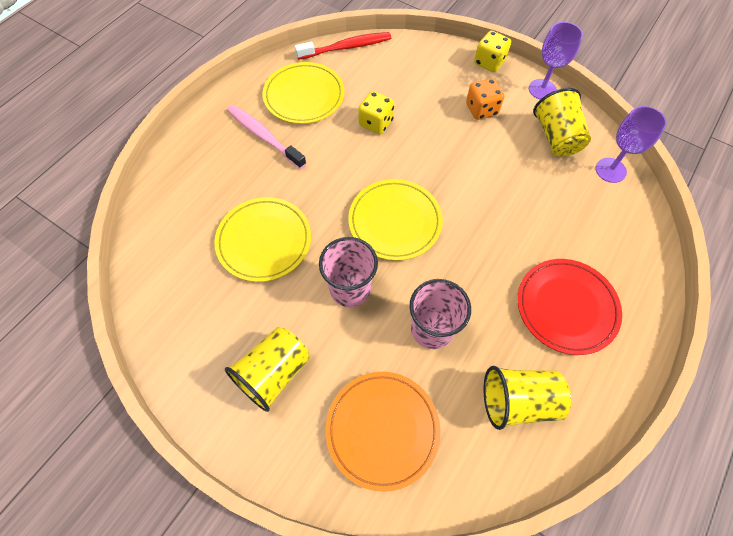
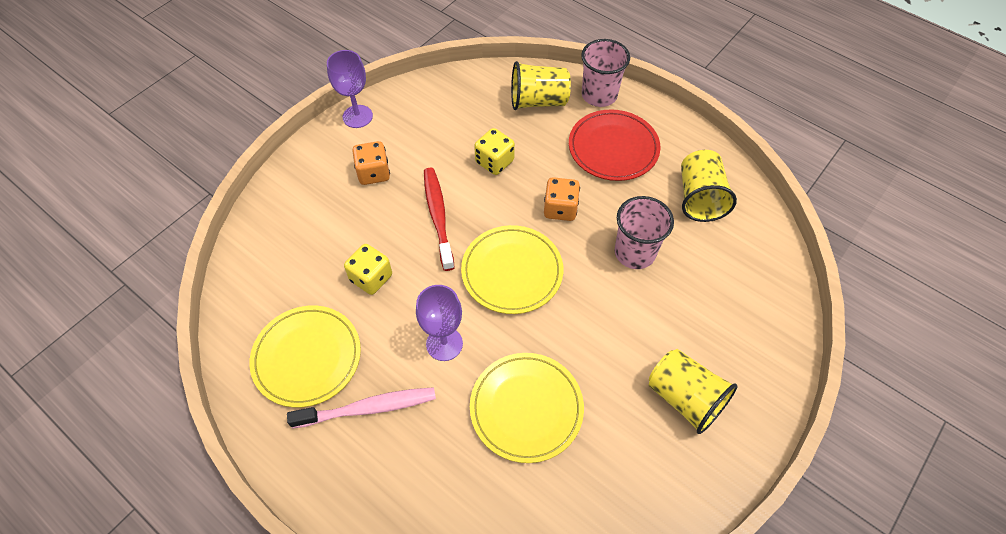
camera: 85 degrees left, 5 degrees down
pink toothbrush [227,105,306,169] -> pink toothbrush turned 150 degrees counterclockwise [287,387,436,429]
red toothbrush [295,32,391,60] -> red toothbrush moved to [424,168,455,271]
pink cup [319,237,378,307] -> pink cup moved to [581,39,630,107]
orange plate [326,372,440,492] -> none
yellow dice [474,31,511,72] -> yellow dice moved to [474,128,515,175]
yellow cup [533,88,591,156] -> yellow cup moved to [511,61,571,110]
purple goblet [595,106,667,183] -> purple goblet moved to [416,285,463,361]
none -> orange dice [544,177,580,221]

